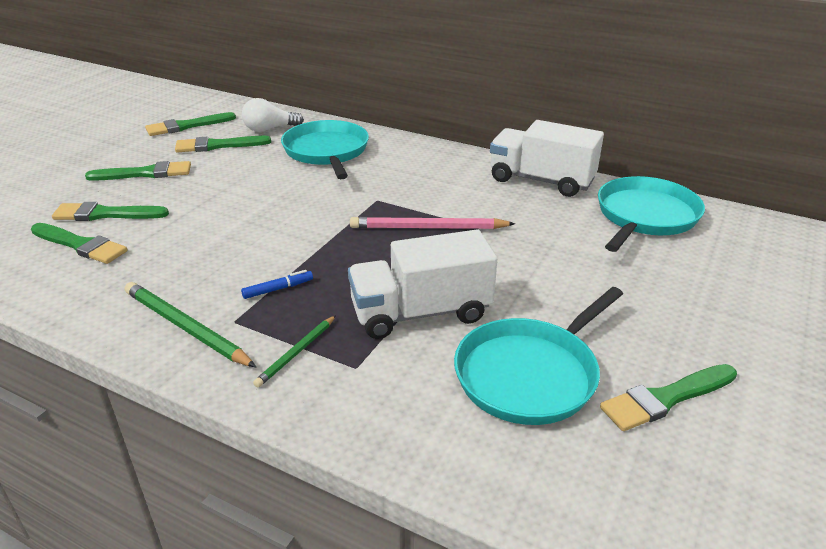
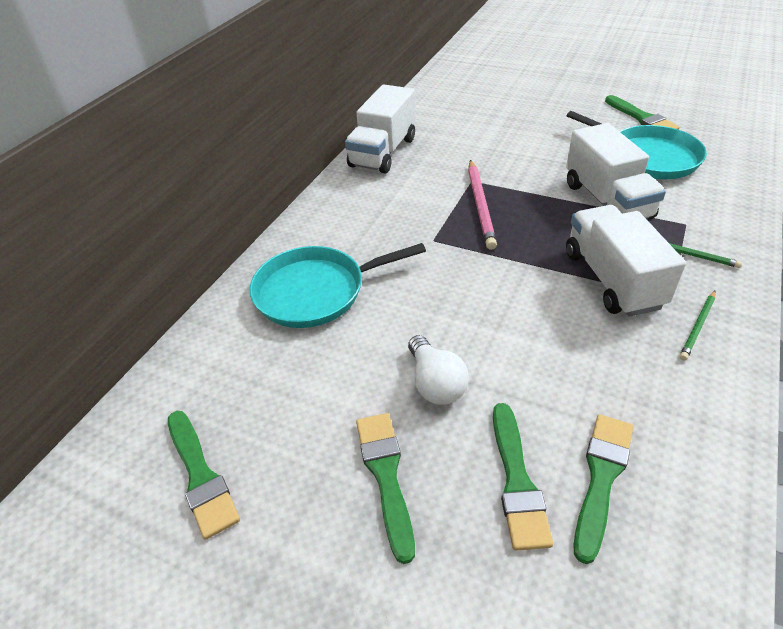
camera: 90 degrees left, 10 degrees up
green pencil [125,282,256,367] -> green pencil [679,291,716,361], size x0.58
green brush [175,136,271,153] -> none
blue marker [241,270,313,299] -> white truck [566,205,686,317]
white light bulb [242,98,304,132] -> white light bulb moved to [408,335,469,405]
turquoise pan [598,176,705,252] -> none

